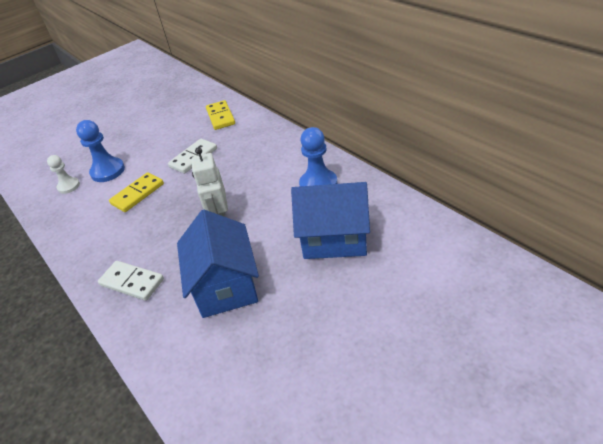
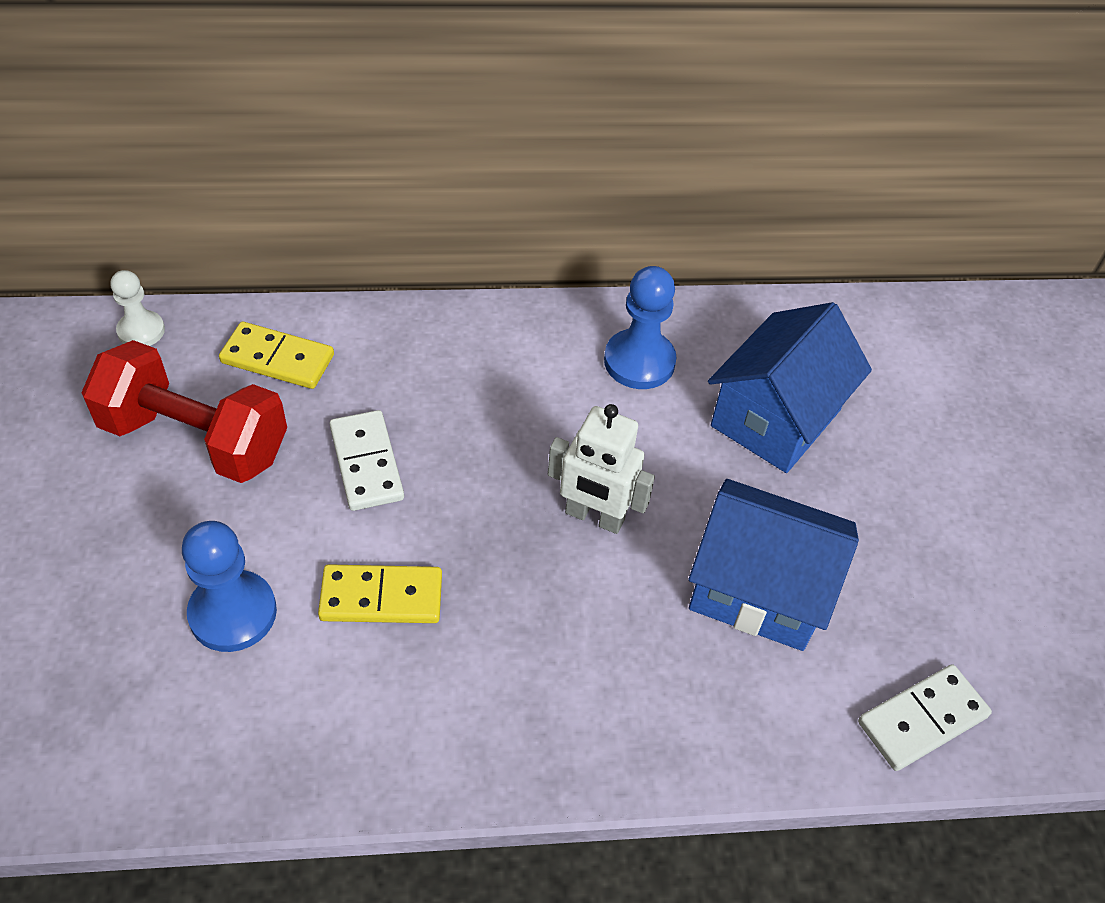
camera: 65 degrees left, 10 degrees up
white pawn [47,155,80,194] -> white pawn moved to [111,270,165,346]
white domino [98,261,164,301] -> white domino moved to [858,664,992,771]
yellow domino [109,172,164,212] -> yellow domino turned 75 degrees counterclockwise [318,564,442,623]
none -> red dumbbell [81,340,287,483]

